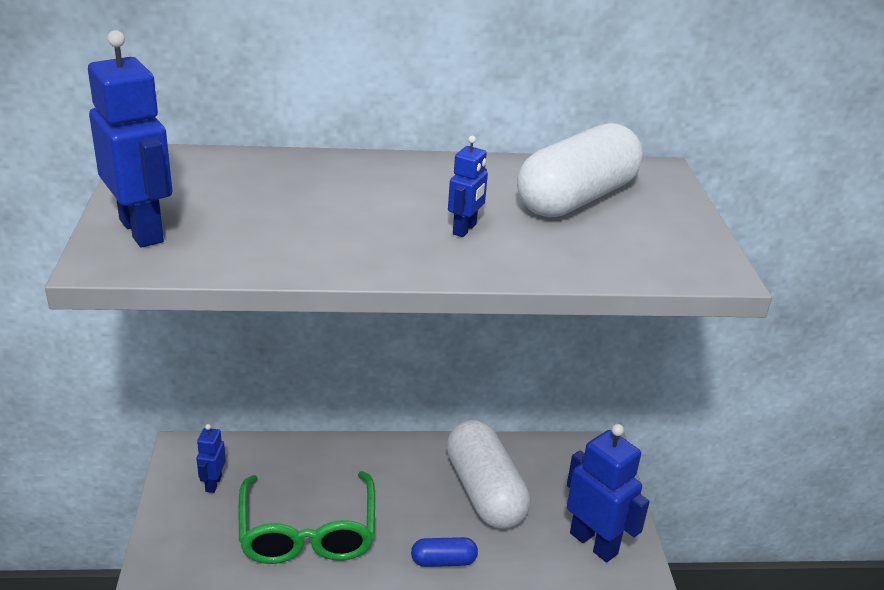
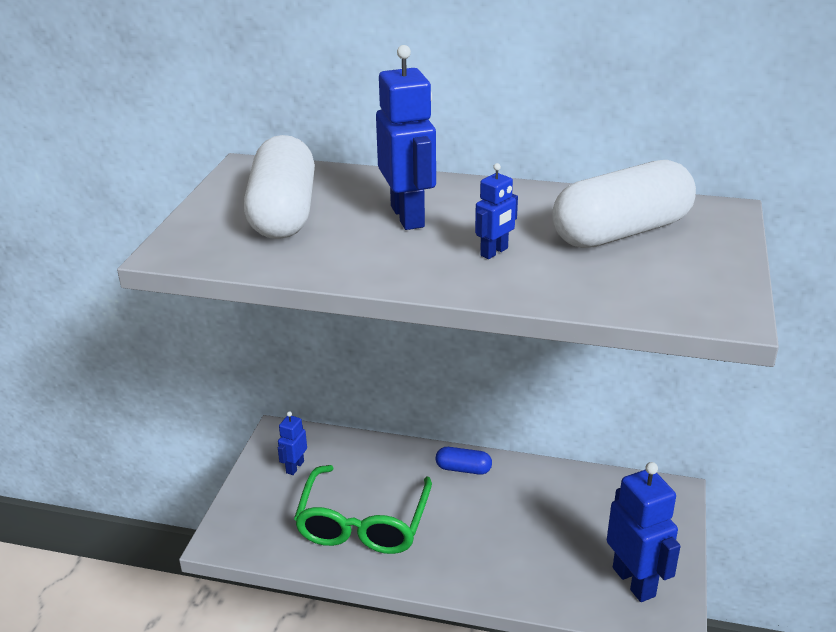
camera: 20 degrees right, 0 degrees up
blue robot [88,30,172,247] -> blue robot moved to [376,45,436,230]
blue capsule [411,537,478,567] -> blue capsule moved to [436,447,492,475]
white capsule [447,420,530,529] -> white capsule moved to [244,135,315,239]

